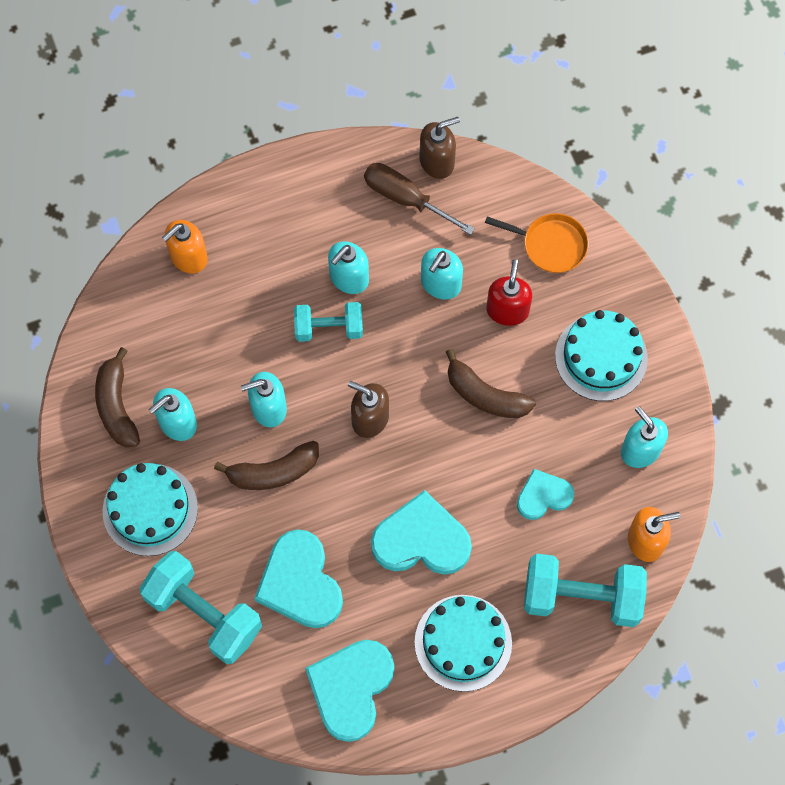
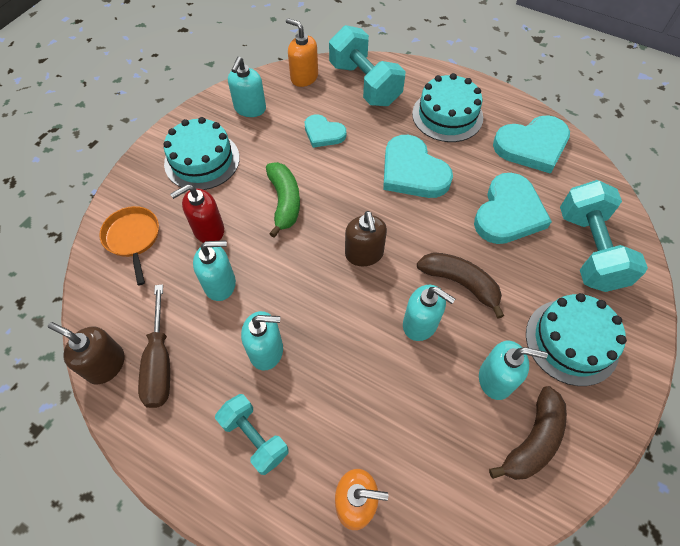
camera: 130 degrees left, 10 degrees down
turquoise dumbbell [294,302,363,342] -> turquoise dumbbell moved to [215,394,289,475]
brown banana [446,349,536,418] -> green banana [266,162,300,238]

